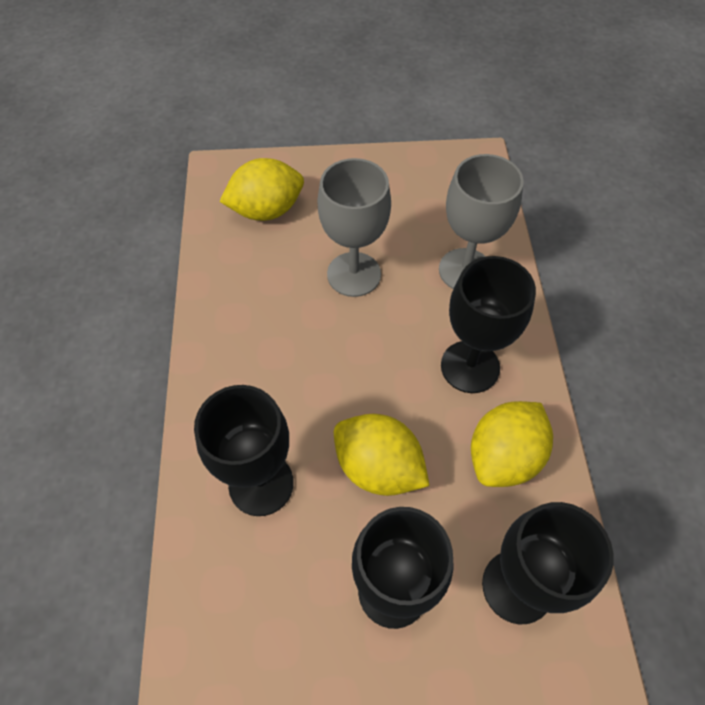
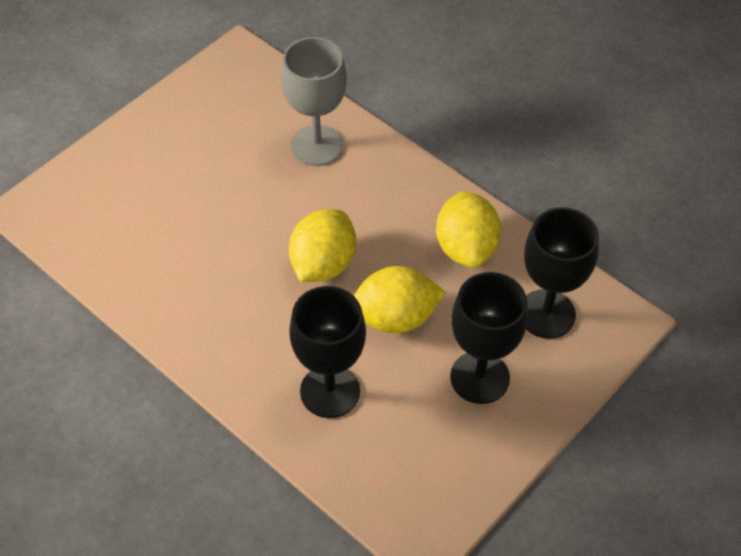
camera: 45 degrees left, 5 degrees down
yellow lemon [219,158,304,221] -> yellow lemon moved to [289,209,356,282]
grey goblet [317,158,391,297] -> none
black goblet [441,256,536,393] -> none

